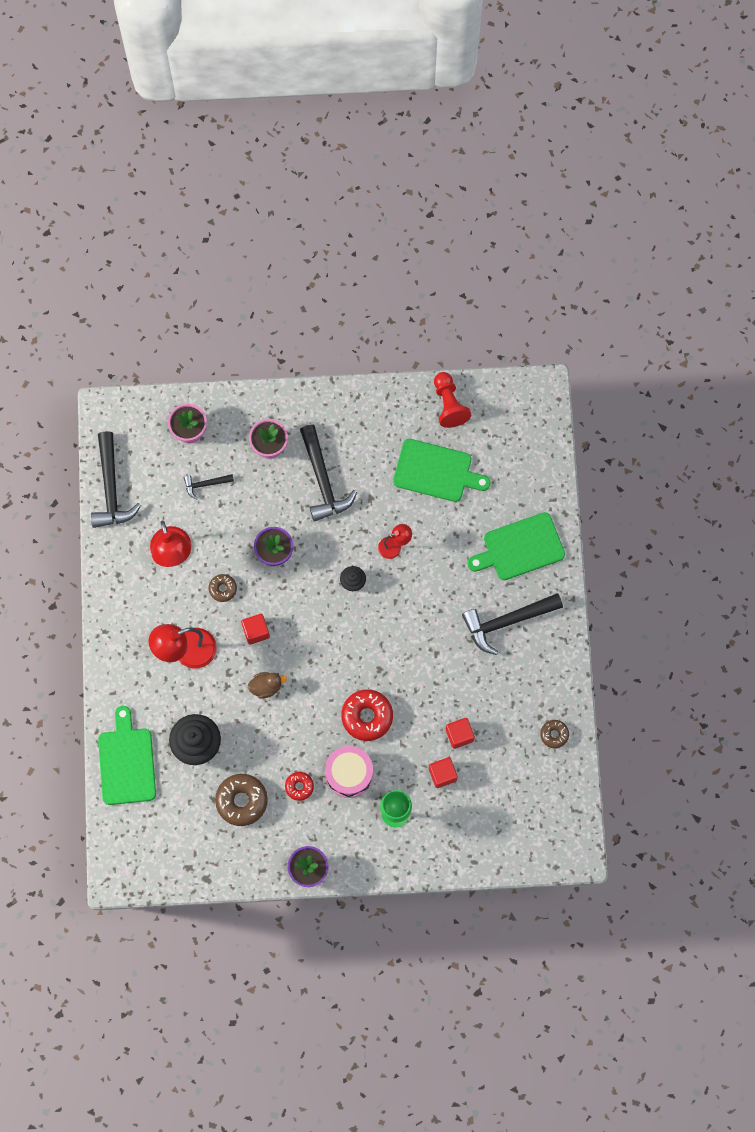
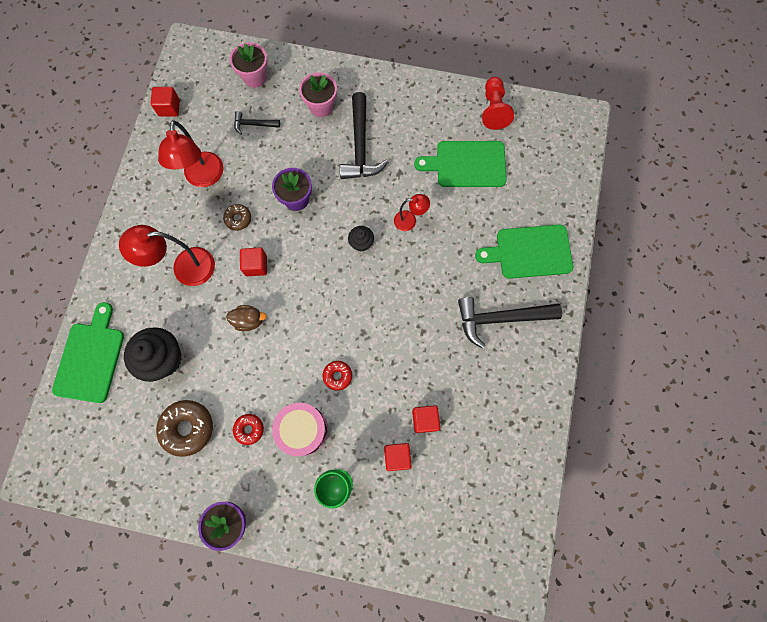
camera: 15 degrees right, 0 degrees up
black hammer [91,431,141,528] -> red cube [151,87,180,117]
red donut [341,689,393,741] -> red donut [323,361,352,391], size x0.55
green cutting board [393,439,491,502] -> green cutting board turned 150 degrees clockwise [414,141,507,187]
brown donut [540,720,569,748] -> none

